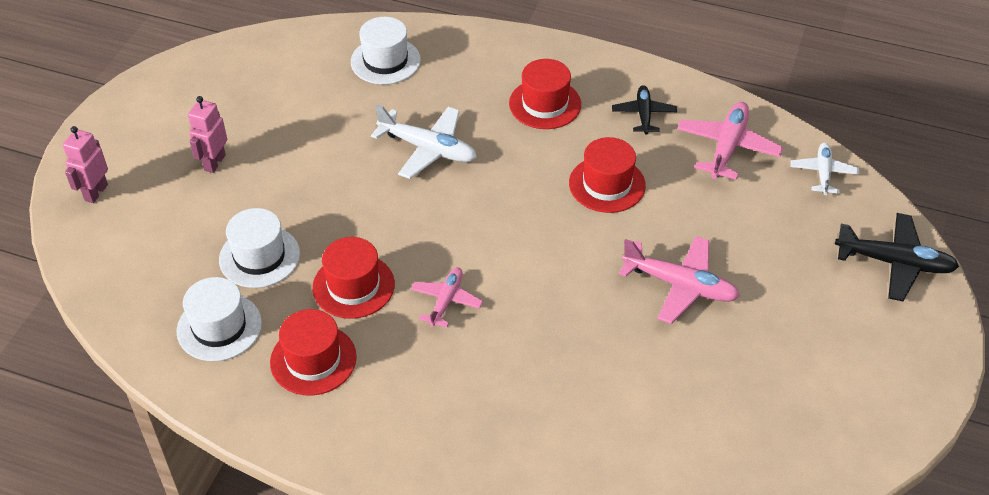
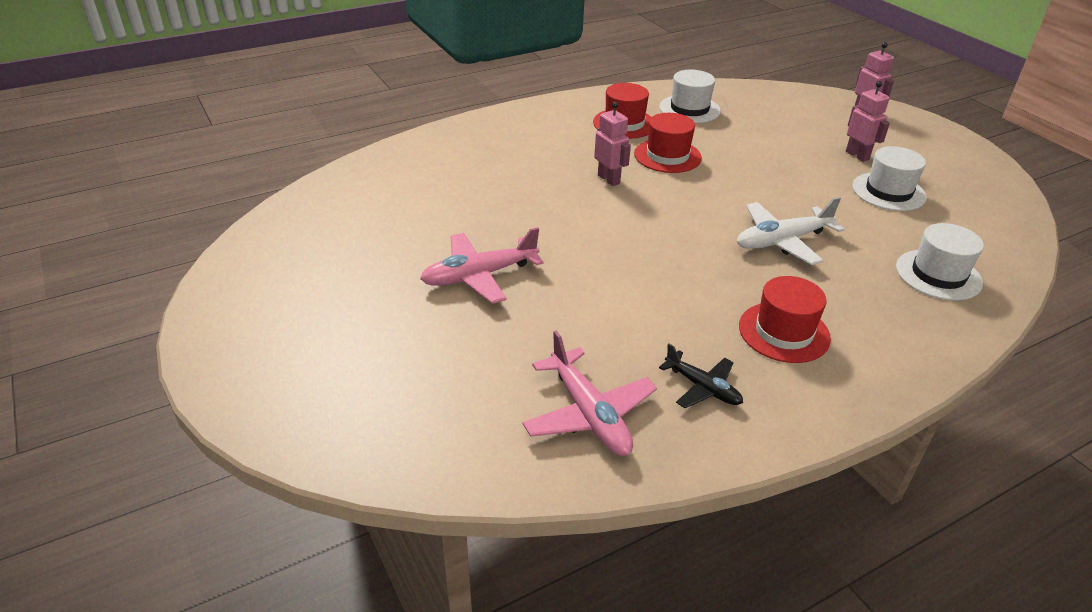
camera: 130 degrees right, 10 degrees down
white hat [219,208,300,288] -> white hat moved to [852,146,927,211]
pink plane [411,267,483,327] -> pink robot [594,102,631,186]
red hat [569,137,646,213] -> none
white plane [791,143,859,195] -> none
black plane [835,213,959,301] -> none

